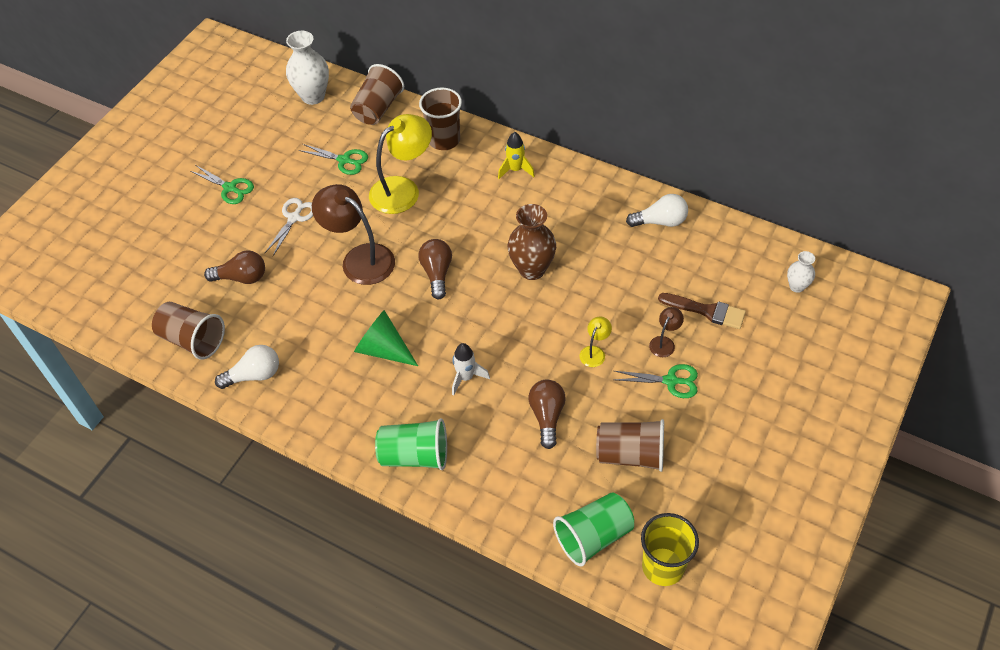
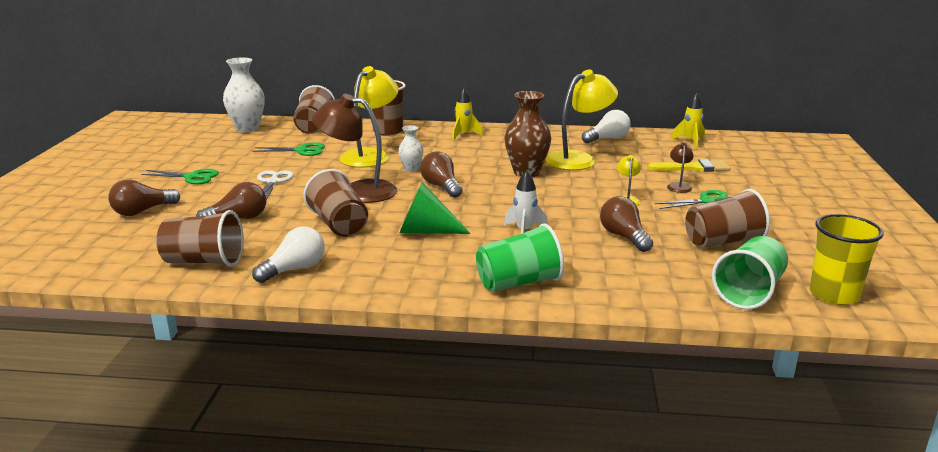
camera: 25 degrees left, 30 degrees down
brown brush [658,293,746,329] -> yellow brush [647,159,730,172]
white vase [787,251,815,293] -> white vase moved to [398,126,424,172]
none -> brown light bulb [108,179,180,216]
none -> brown cup [303,169,368,237]
none -> yellow lamp [546,69,618,170]
none -> yellow rocket [671,93,705,148]

